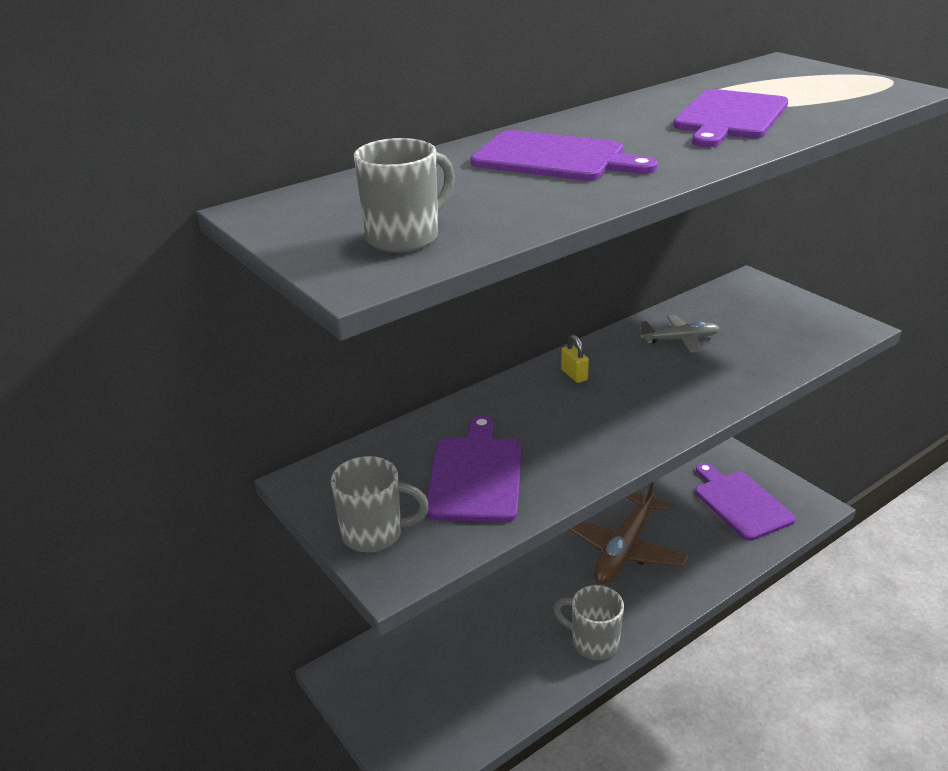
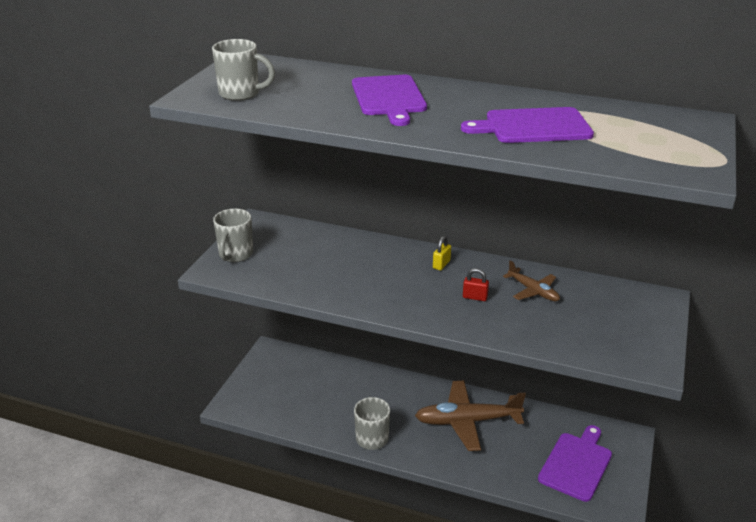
camera: 55 degrees right, 0 degrees up
grey mug [331,456,429,553] -> grey mug turned 45 degrees clockwise [213,209,253,262]
purple cutting board [426,415,522,522] -> none
grey plane [639,315,720,353] -> brown plane [503,260,560,301]
none -> red padlock [463,268,489,301]

